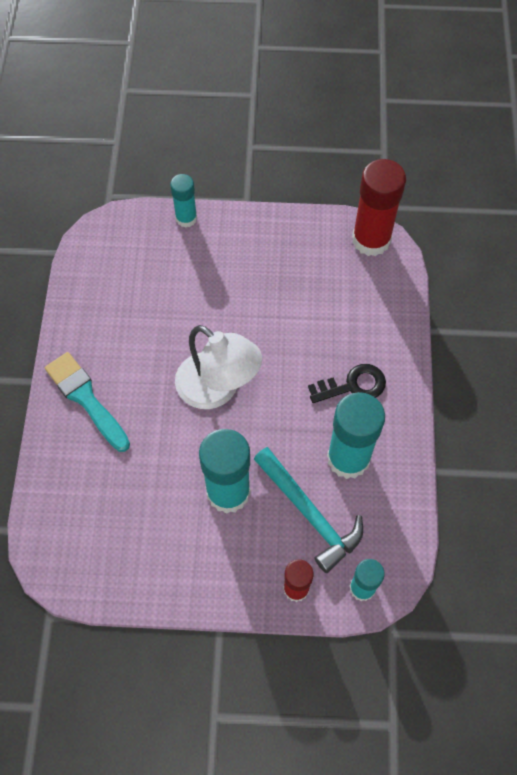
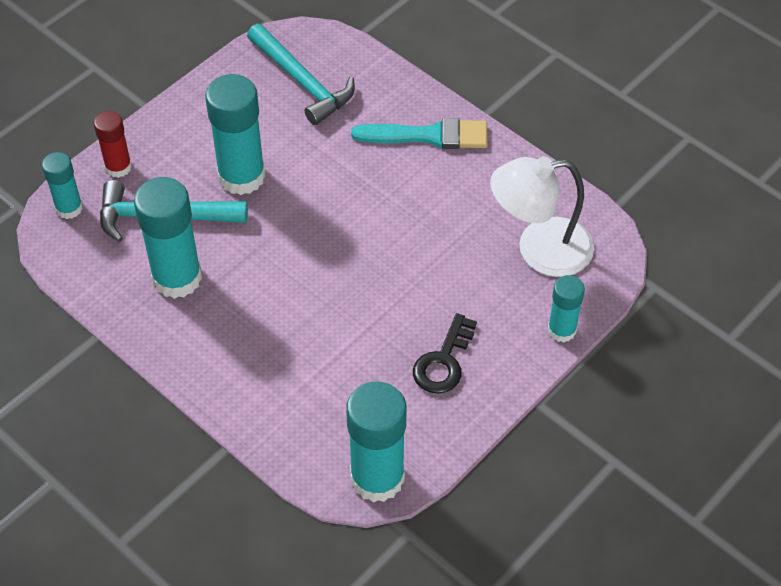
camera: 130 degrees right, 10 degrees down
white lamp [175,325,262,409] -> white lamp moved to [490,156,594,277]
black key [308,364,386,403] -> black key moved to [413,313,477,394]
red glue stick [352,159,406,256] -> turquoise glue stick [346,381,407,502]
none -> turquoise hammer [247,24,355,125]

